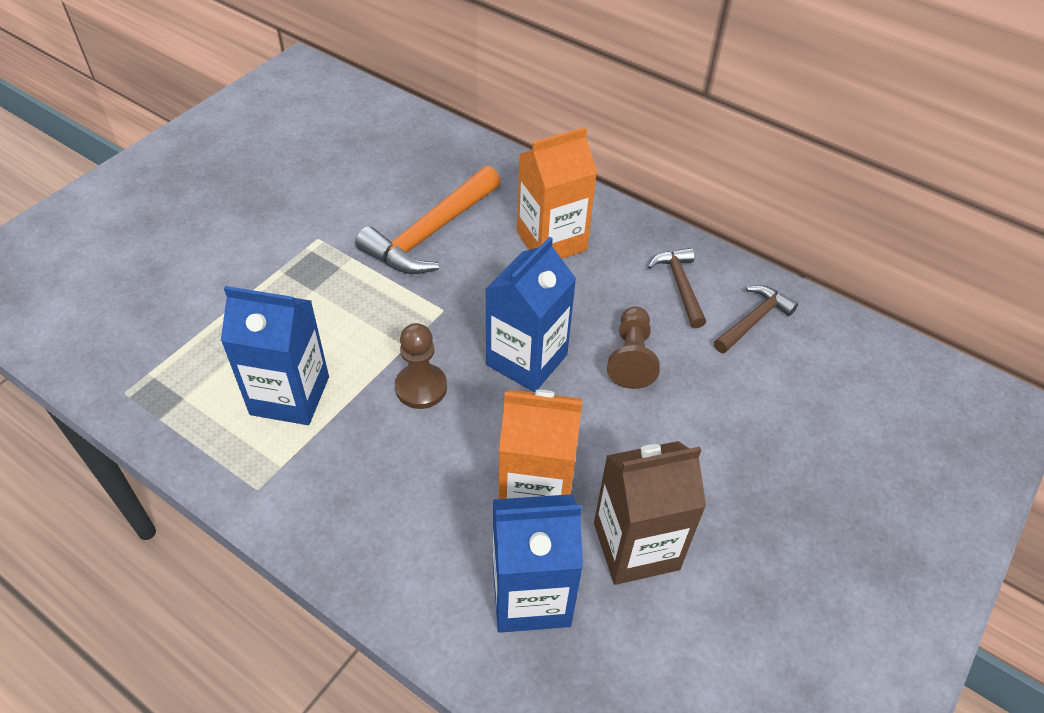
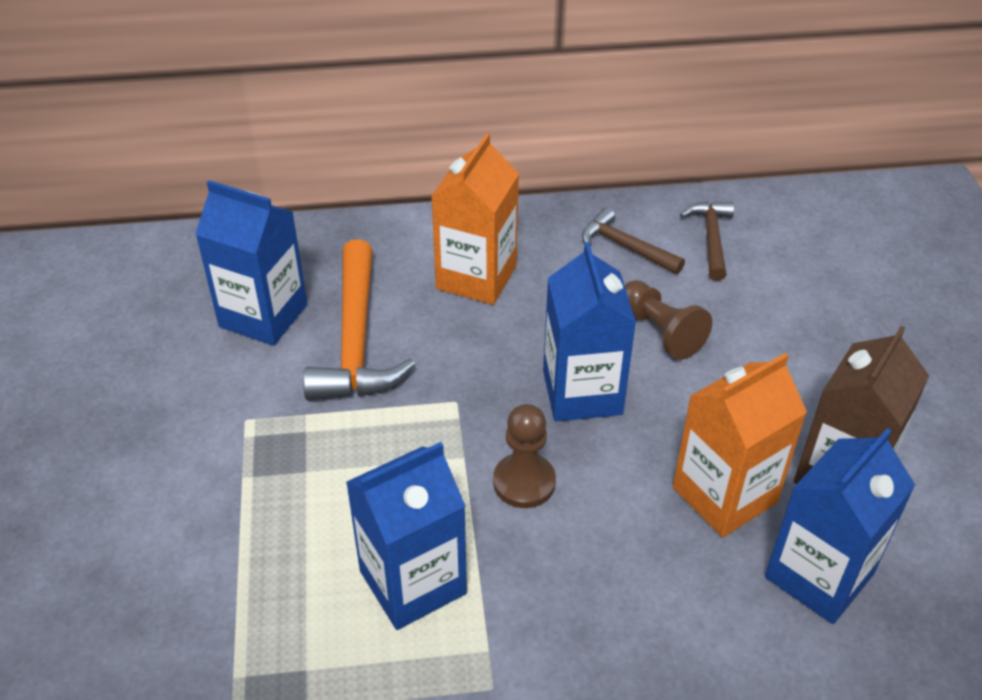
camera: 40 degrees left, 5 degrees down
none -> blue carton [195,180,307,346]

